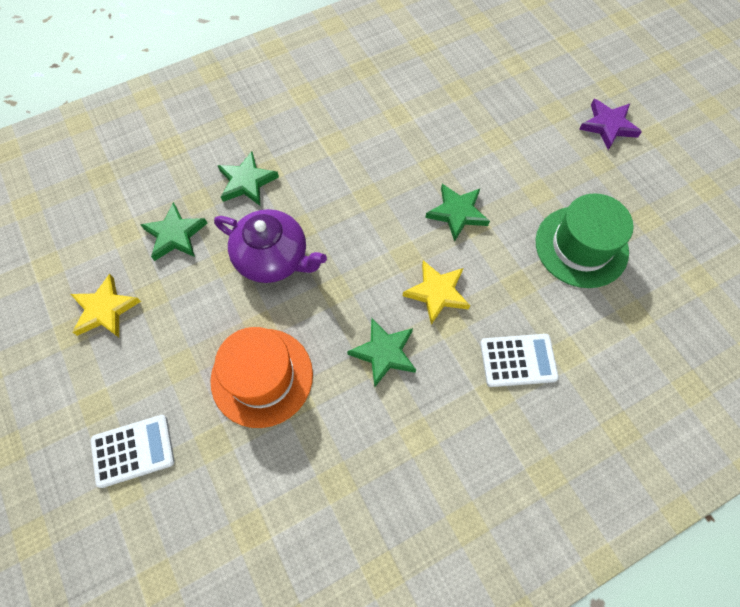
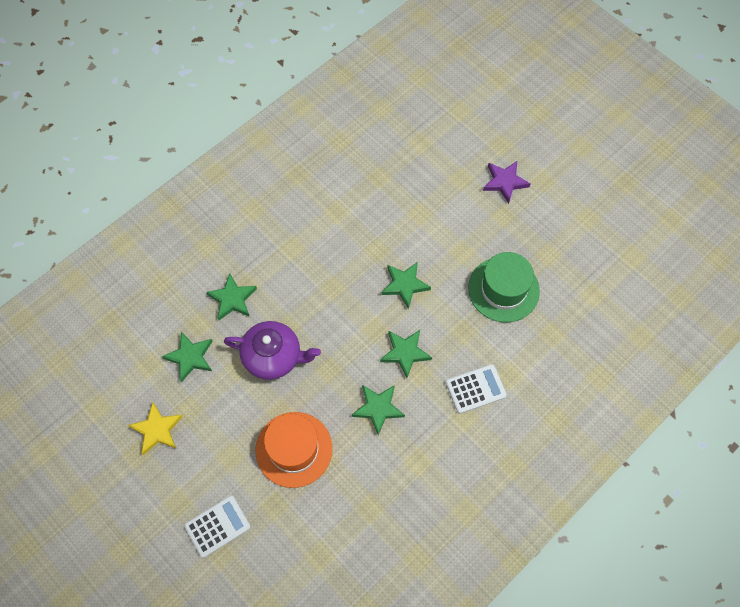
camera: 15 degrees left, 0 degrees up
yellow star [403,260,470,325] -> green star [380,330,432,378]

